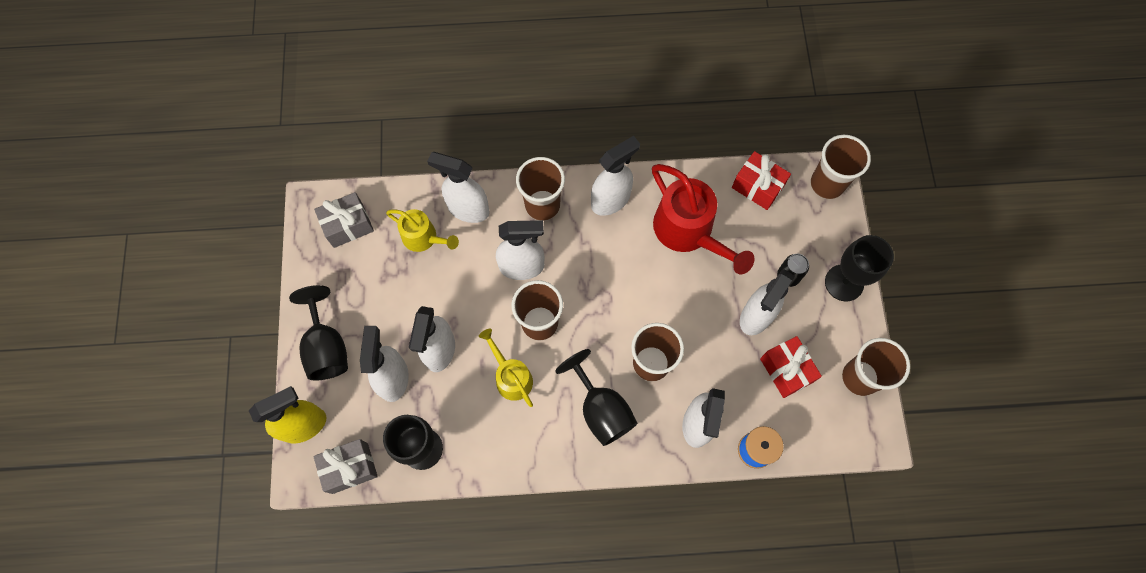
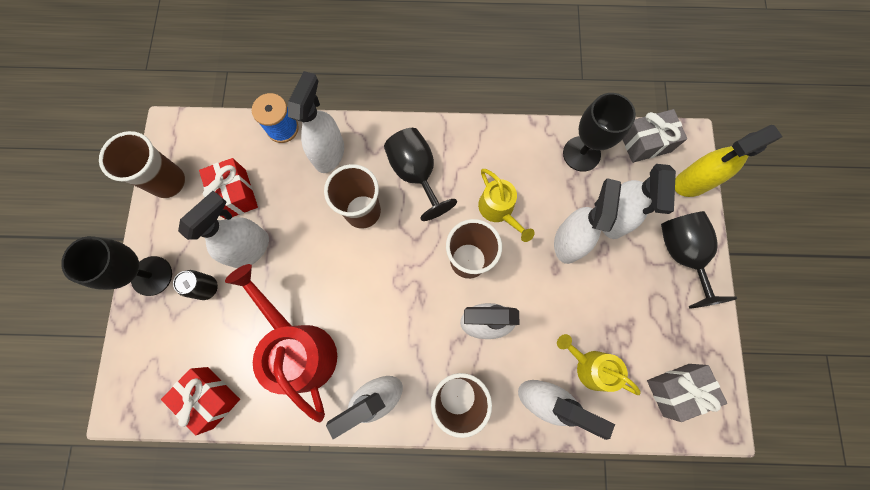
camera: 175 degrees left, 5 degrees up
brown cup [811,135,871,199] -> none

